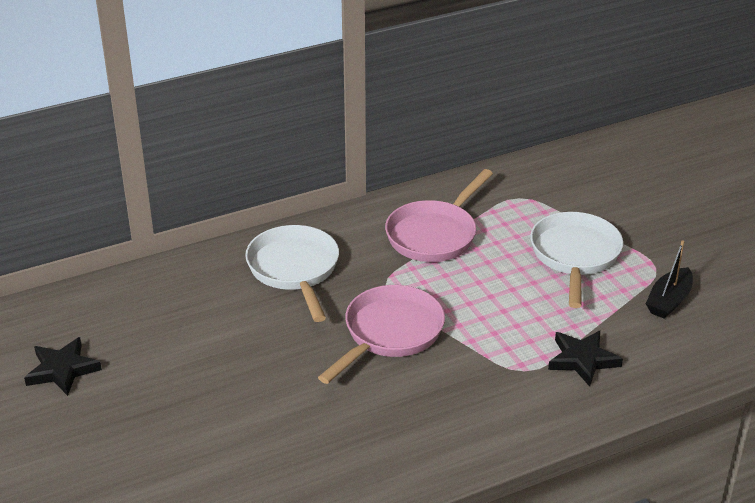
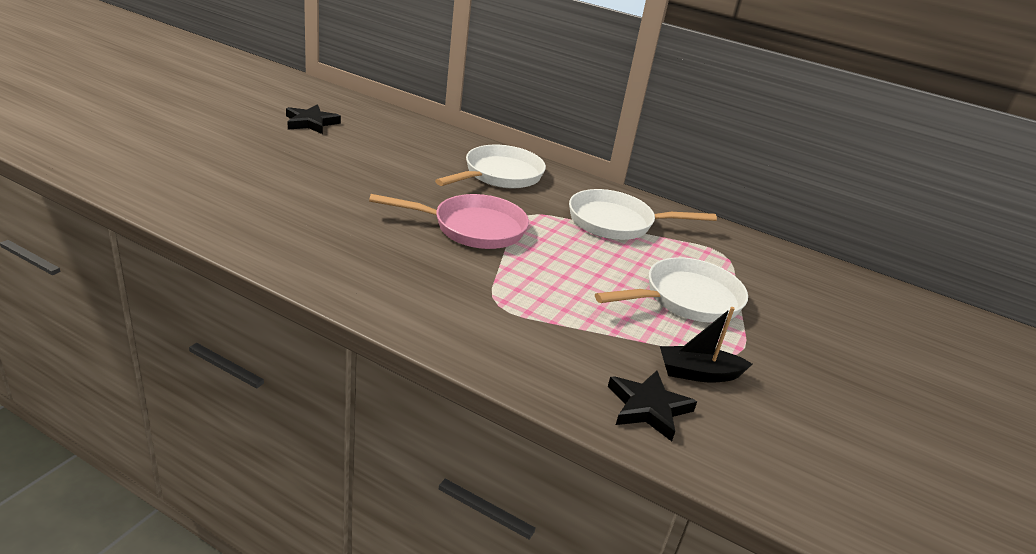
camera: 50 degrees right, 5 degrees down
pink pan [385,169,493,262] -> white pan [569,189,717,240]
black star [548,331,623,387] -> black star moved to [608,370,697,442]

